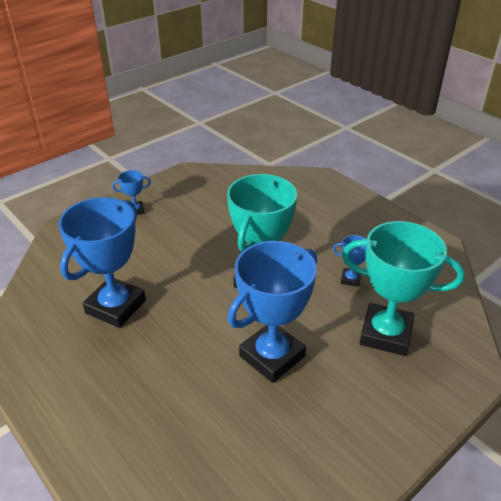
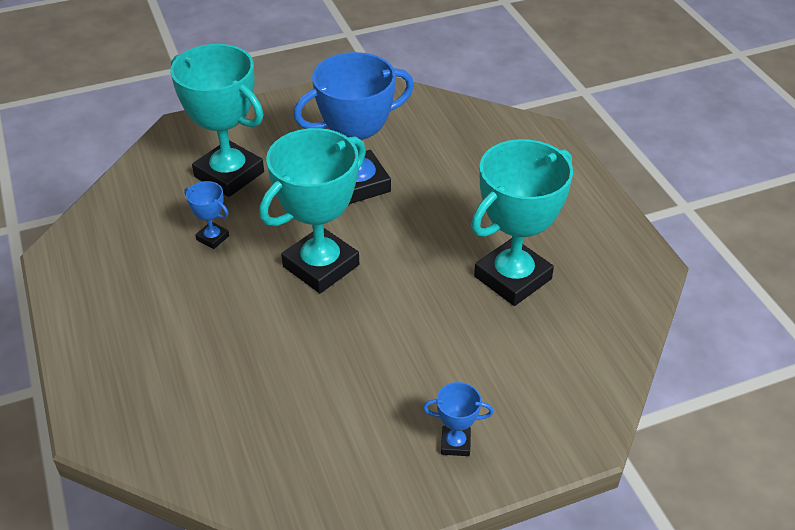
camera: 160 degrees left, 5 degrees up
blue trophy [58,197,146,328] -> turquoise trophy [471,139,573,306]

